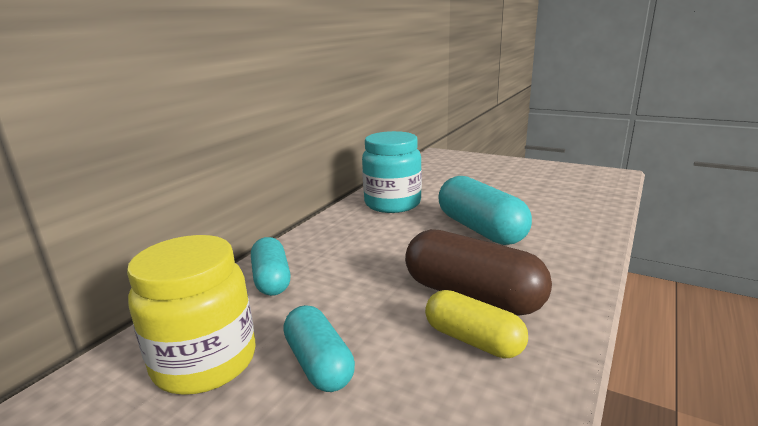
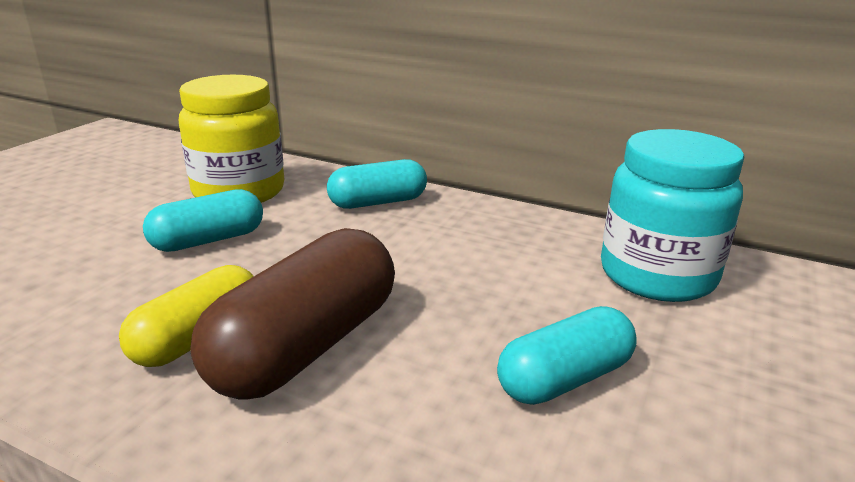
camera: 85 degrees right, 5 degrees up
turquoise capsule [438,176,532,245] -> turquoise capsule [497,306,637,405], size x0.63

